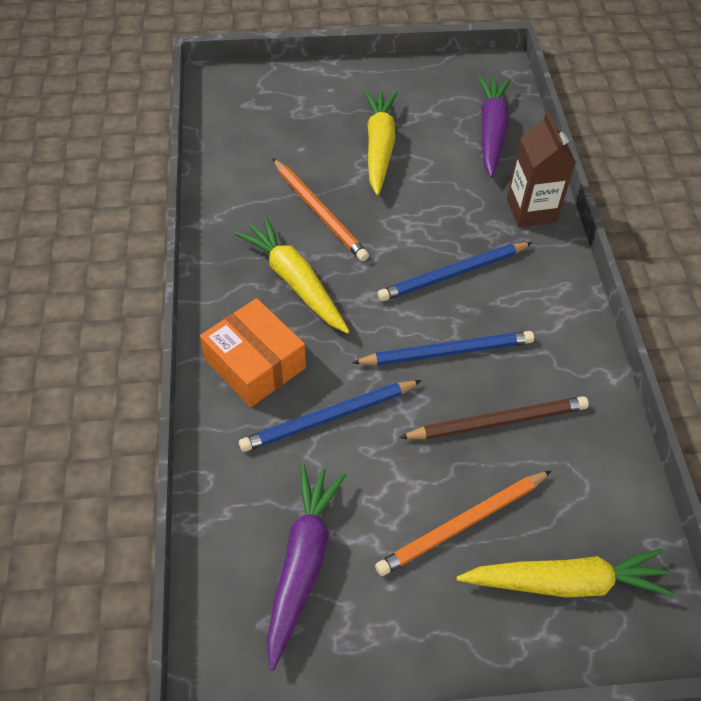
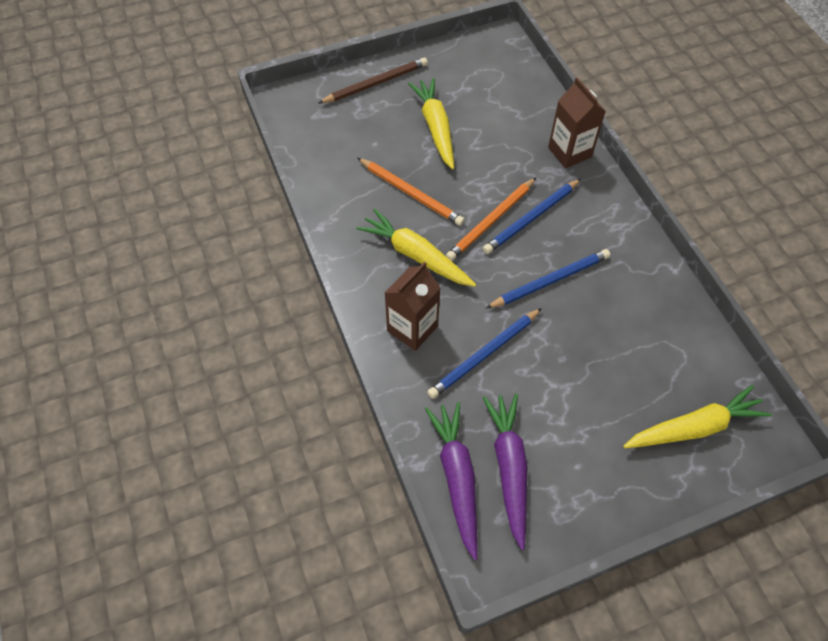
camera: 15 degrees left, 5 degrees up
orange box [200,298,306,407] -> brown carton [385,262,441,351]
orange pencil [375,471,551,576] -> orange pencil moved to [446,178,536,261]
brown pencil [399,396,589,440] -> brown pencil moved to [319,58,428,103]
purple carrot [478,76,511,178] -> purple carrot moved to [425,402,478,560]

